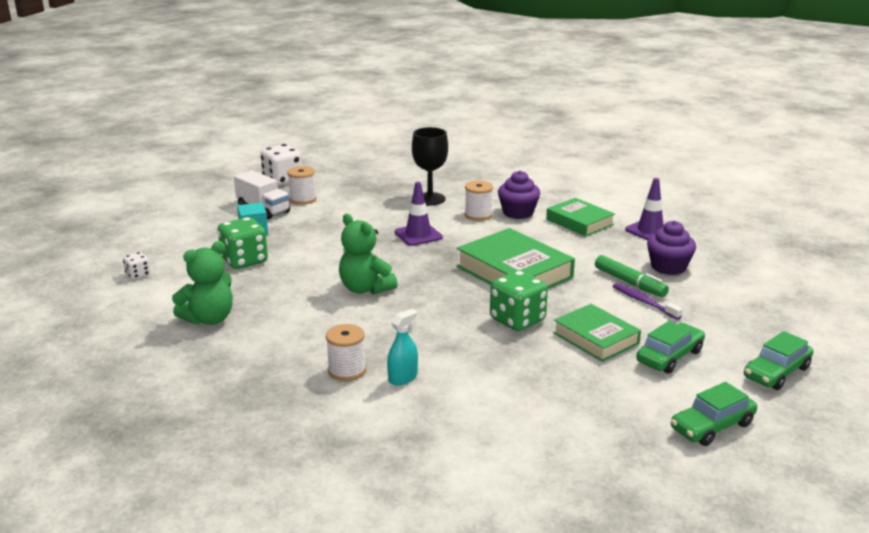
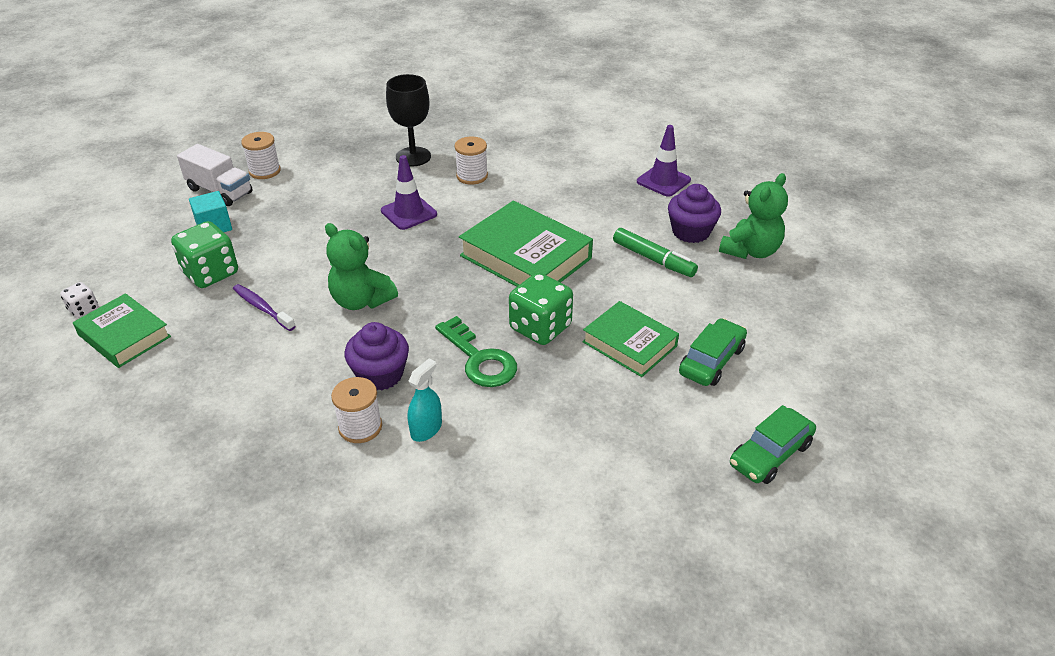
camera: 10 degrees left, 15 degrees up
green teddy bear [172,241,233,325] -> green teddy bear moved to [719,173,788,259]
white dice [261,144,302,186] -> none
purple cupcake [498,171,540,219] -> purple cupcake moved to [345,322,409,390]
green book [546,198,615,237] -> green book moved to [73,293,171,368]
purple toothbrush [613,283,683,320] -> purple toothbrush moved to [233,284,296,331]
green car [744,331,813,390] -> none
none -> green key [435,316,517,387]

